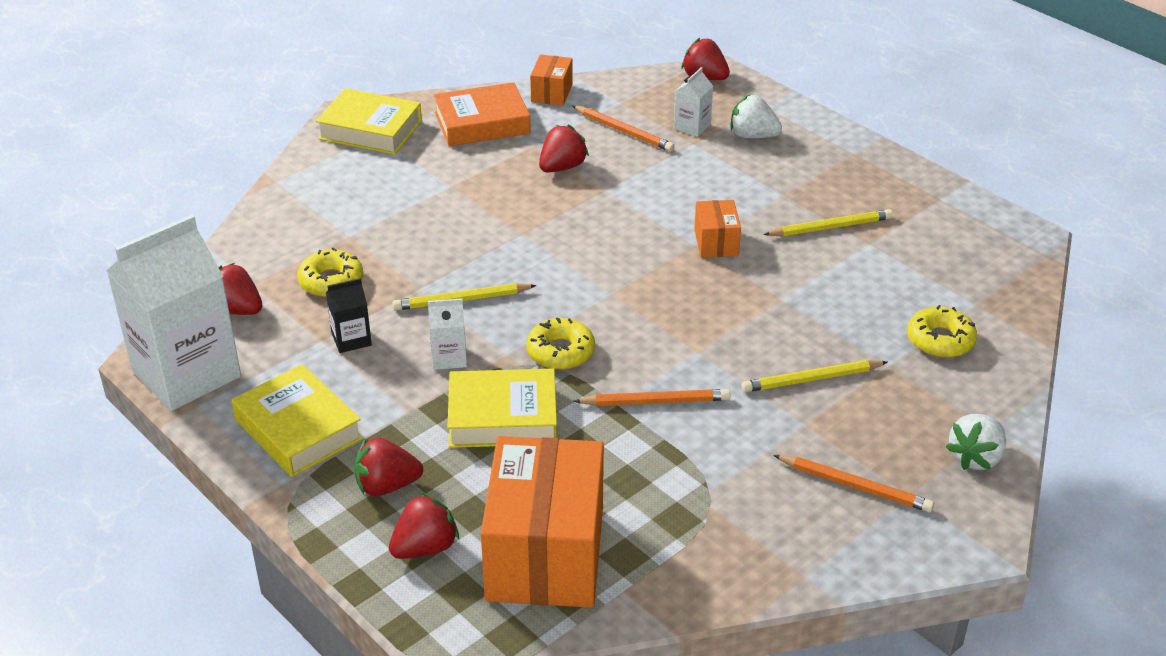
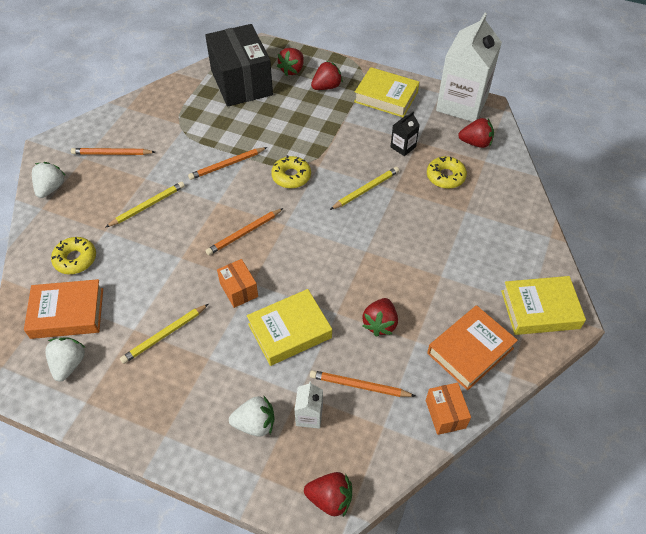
camera: 155 degrees right, 15 degrees up
white carton [428,298,467,370] -> none
yellow book [447,369,557,448] -> yellow book moved to [247,289,332,366]
orange box [481,436,604,608] -> black box [205,24,273,107]
none -> orange book [24,279,103,339]
none -> white strawberry [45,337,86,382]
none -> orange pencil [206,208,283,255]

